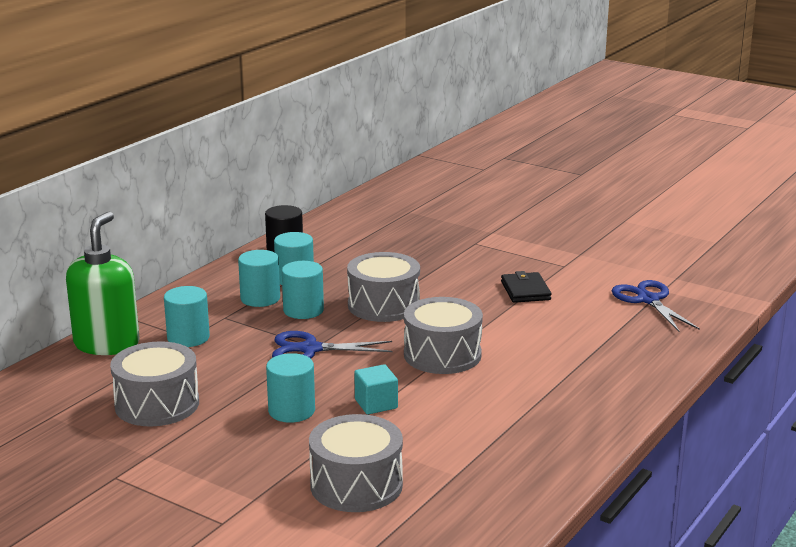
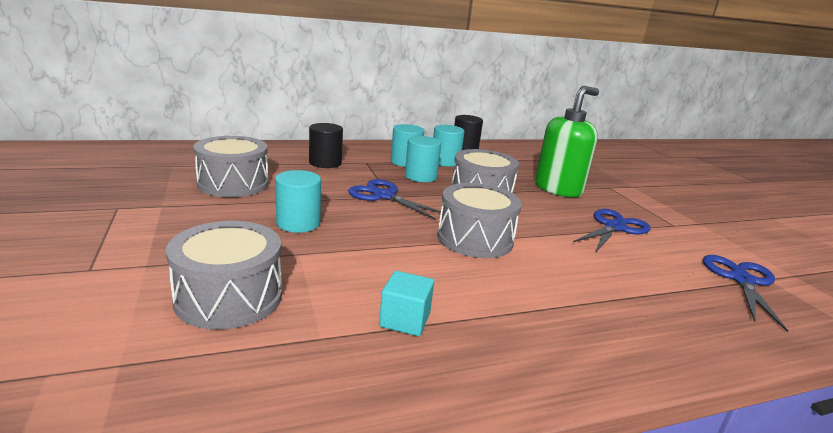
camera: 35 degrees right, 0 degrees up
green soap dispenser [66,211,140,355] -> green soap dispenser moved to [535,86,599,197]
turquoise cylinder [164,286,210,347] -> black cylinder [309,123,343,168]
turquoise cube [354,364,398,414] -> turquoise cube moved to [379,271,434,336]
black wallet [501,271,552,303] -> blue scissors [573,209,651,253]

